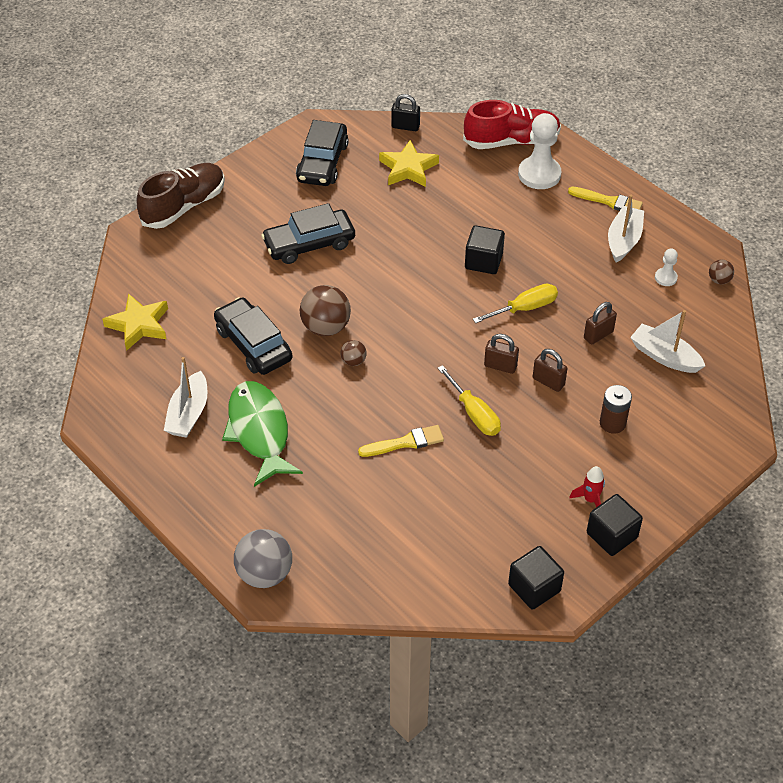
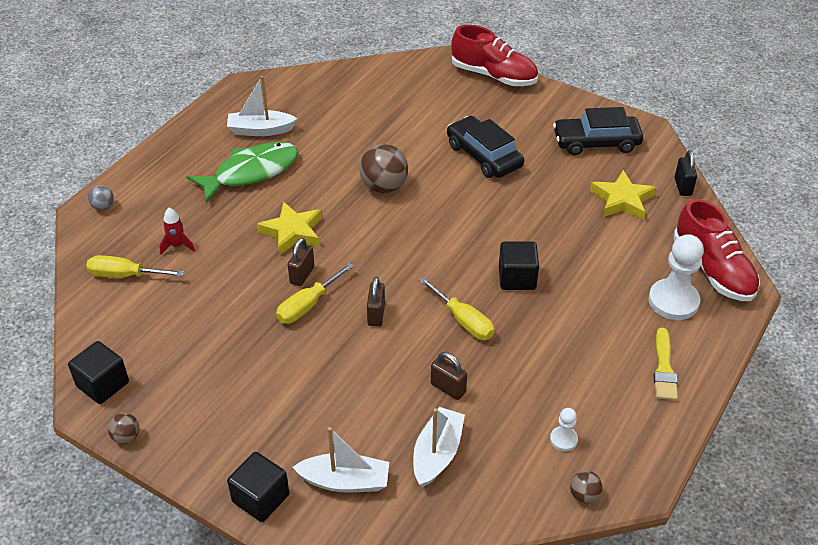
camera: 75 degrees right, 5 degrees down
yellow star [102,293,168,351] -> yellow star moved to [257,201,322,256]
brown shoe [137,163,225,229] -> red shoe [451,25,538,86]
black car [214,297,293,375] -> none
grey ball [234,529,292,588] -> grey ball [88,185,114,210], size x0.50
brown ball [340,340,366,366] -> brown ball moved to [108,413,140,444]
yellow brush [358,425,444,457] -> none
brown padlock [533,349,568,392] -> brown padlock moved to [288,238,314,286]
red rocket [569,466,605,507] -> red rocket moved to [159,208,195,254]
black cube [587,494,643,556] -> black cube moved to [227,452,289,522]
brown battery [600,385,632,434] -> none
white boat [608,195,644,263] -> white boat moved to [293,427,389,493]
none -> yellow screwdriver [86,255,184,278]

